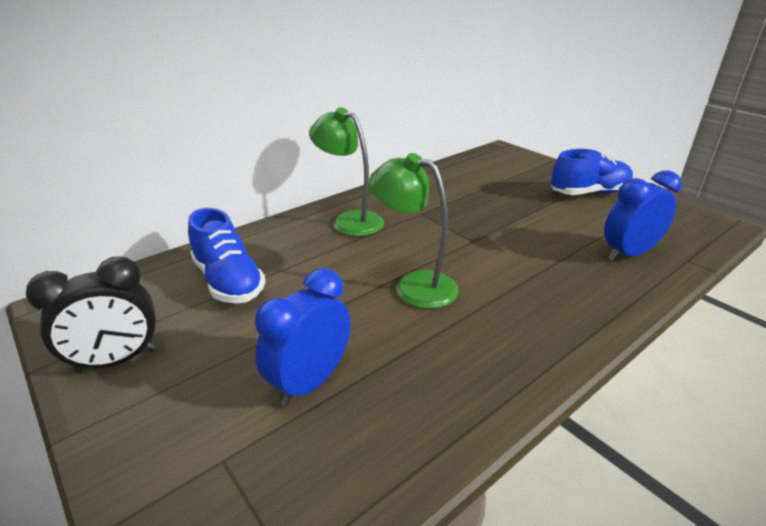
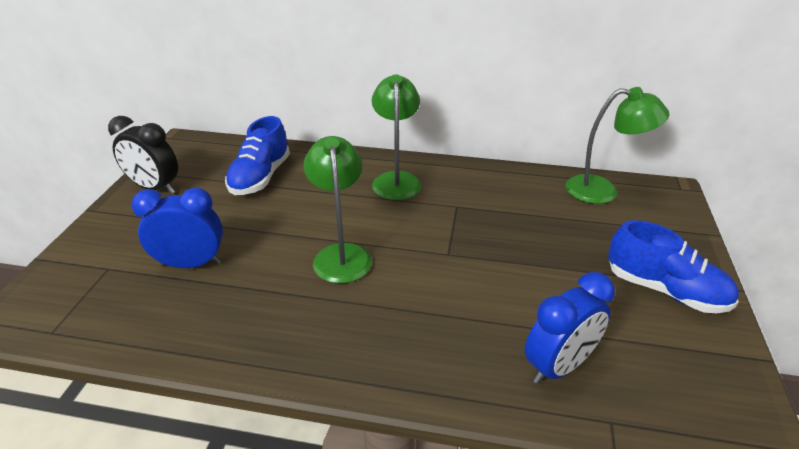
camera: 50 degrees right, 5 degrees up
blue clock [604,170,682,261] -> blue clock turned 120 degrees clockwise [524,272,615,384]
none -> green lamp [565,87,670,204]

